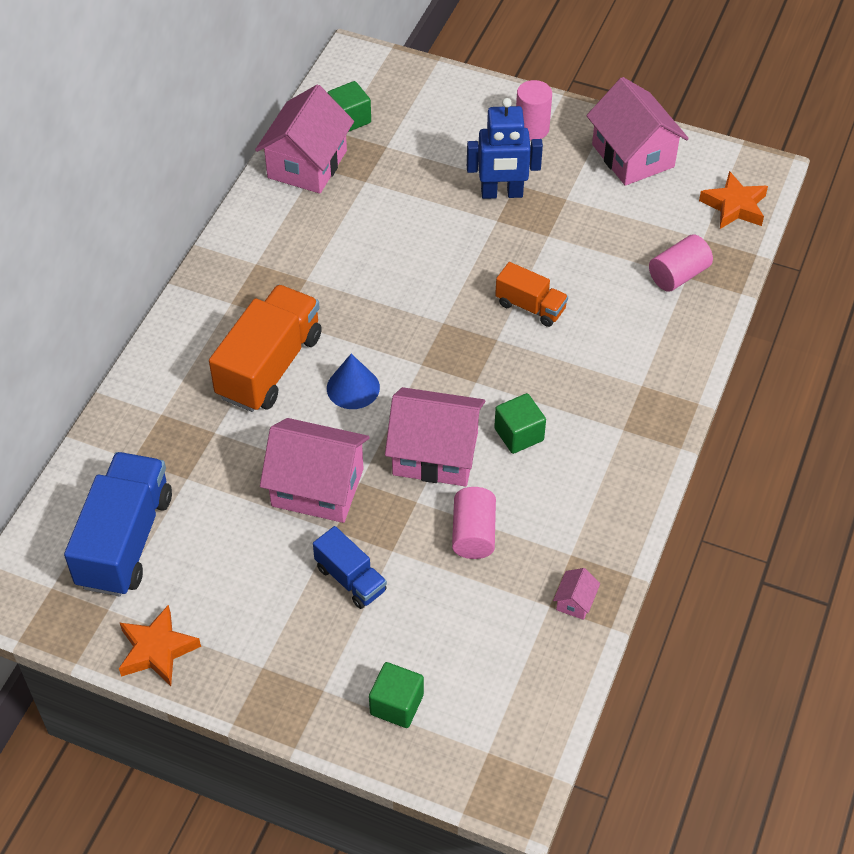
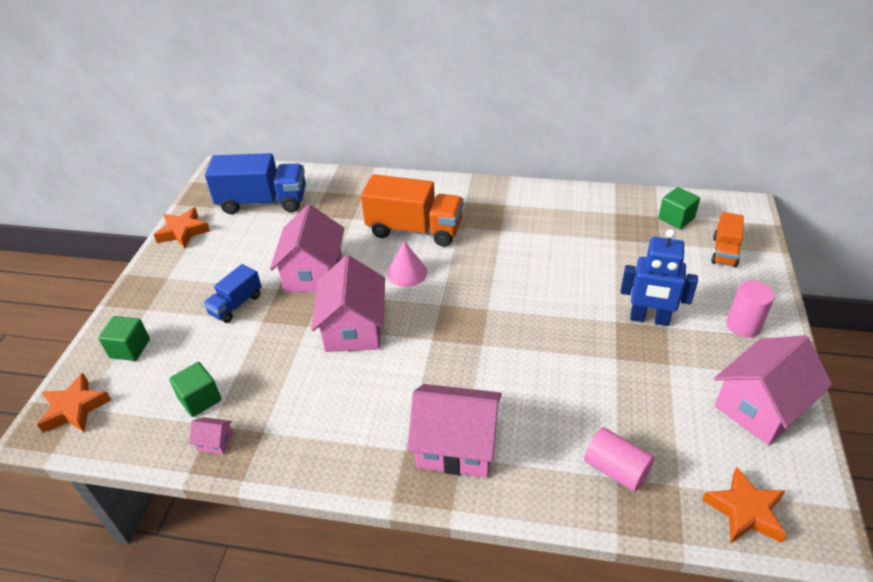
camera: 80 degrees right, 10 degrees down
pink house [255,85,354,194] -> pink house moved to [407,384,502,477]
blue cone [327,354,380,409] -> pink cone [387,241,427,287]
pink cylinder [452,487,496,559] -> none
blue robot [467,98,543,199] -> blue robot turned 60 degrees counterclockwise [620,229,698,326]
green cube [494,393,546,454] -> green cube moved to [169,362,221,417]
orange truck [495,262,568,327] -> orange truck moved to [711,212,744,268]
none -> orange star [37,373,111,433]

